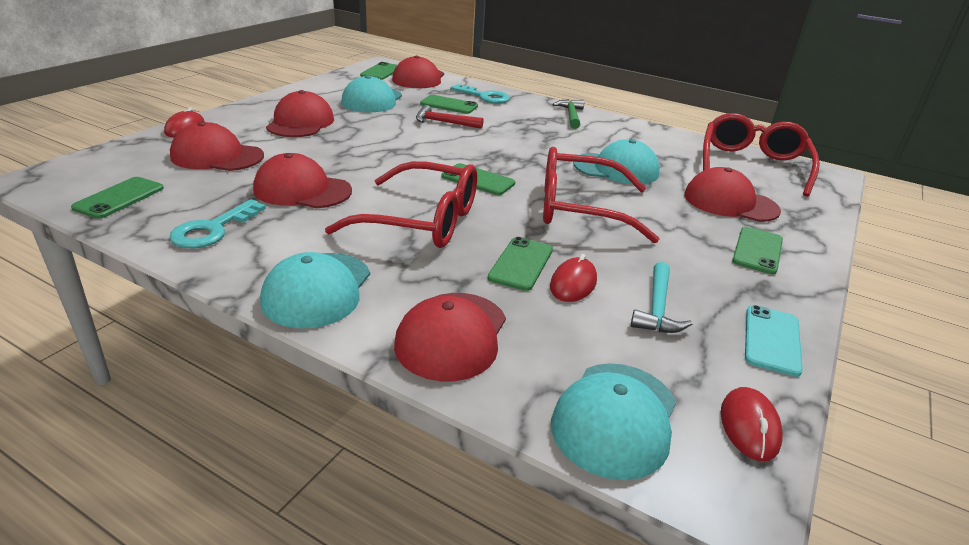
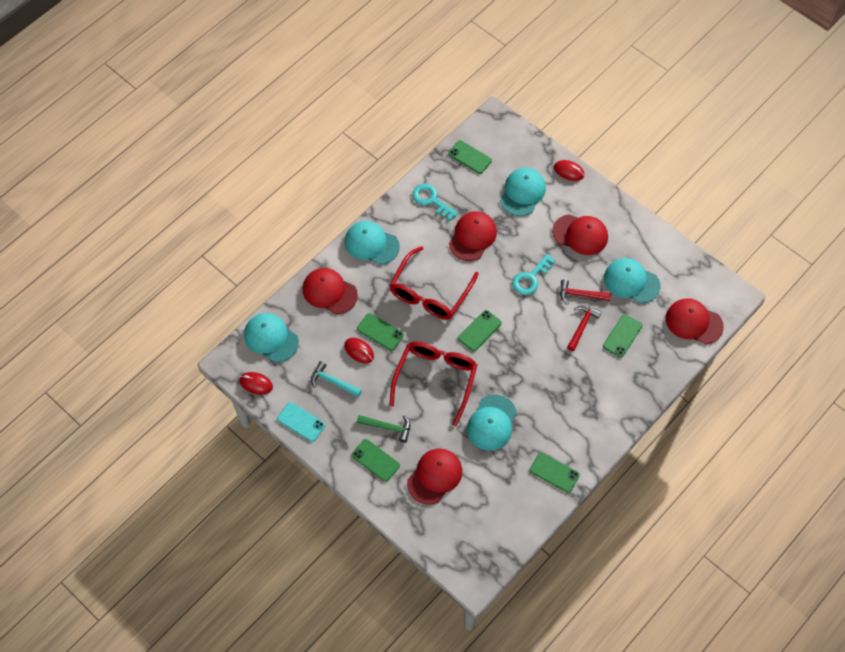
camera: 105 degrees right, 30 degrees up
red cap [170,122,264,171] -> turquoise cap [500,168,546,216]
green phone [360,62,397,80] -> green phone moved to [530,453,580,493]
turquoise key [450,84,510,103] -> turquoise key moved to [512,254,556,295]
green hammer [553,99,584,129] -> green hammer moved to [357,415,410,443]
red glasses [703,113,820,197] -> none
none -> red hammer [560,279,611,305]

